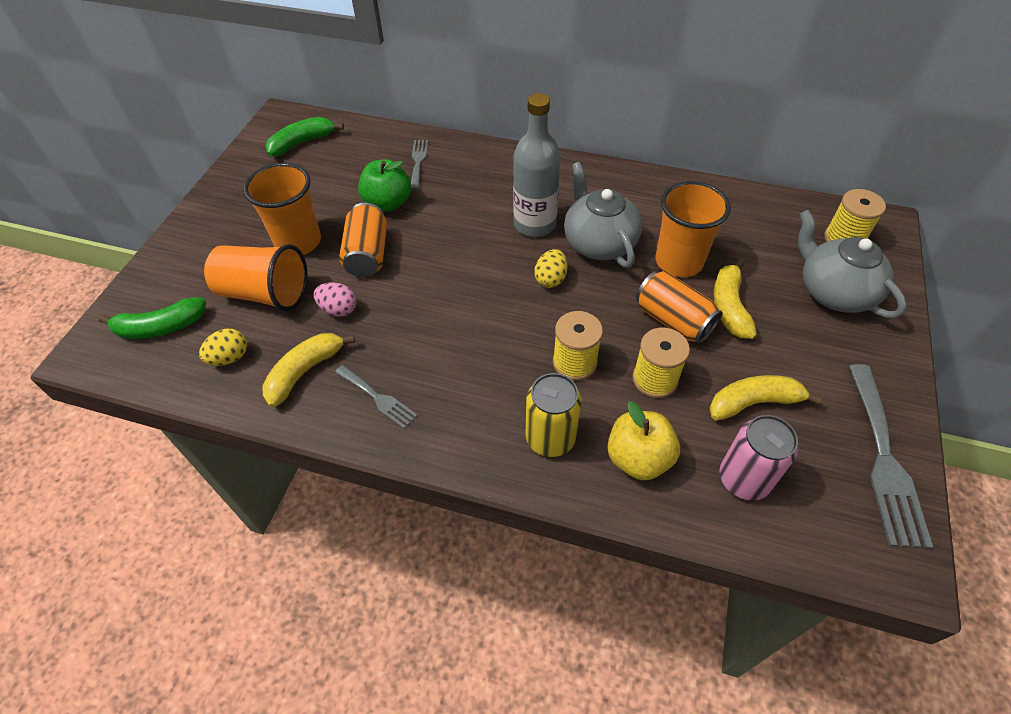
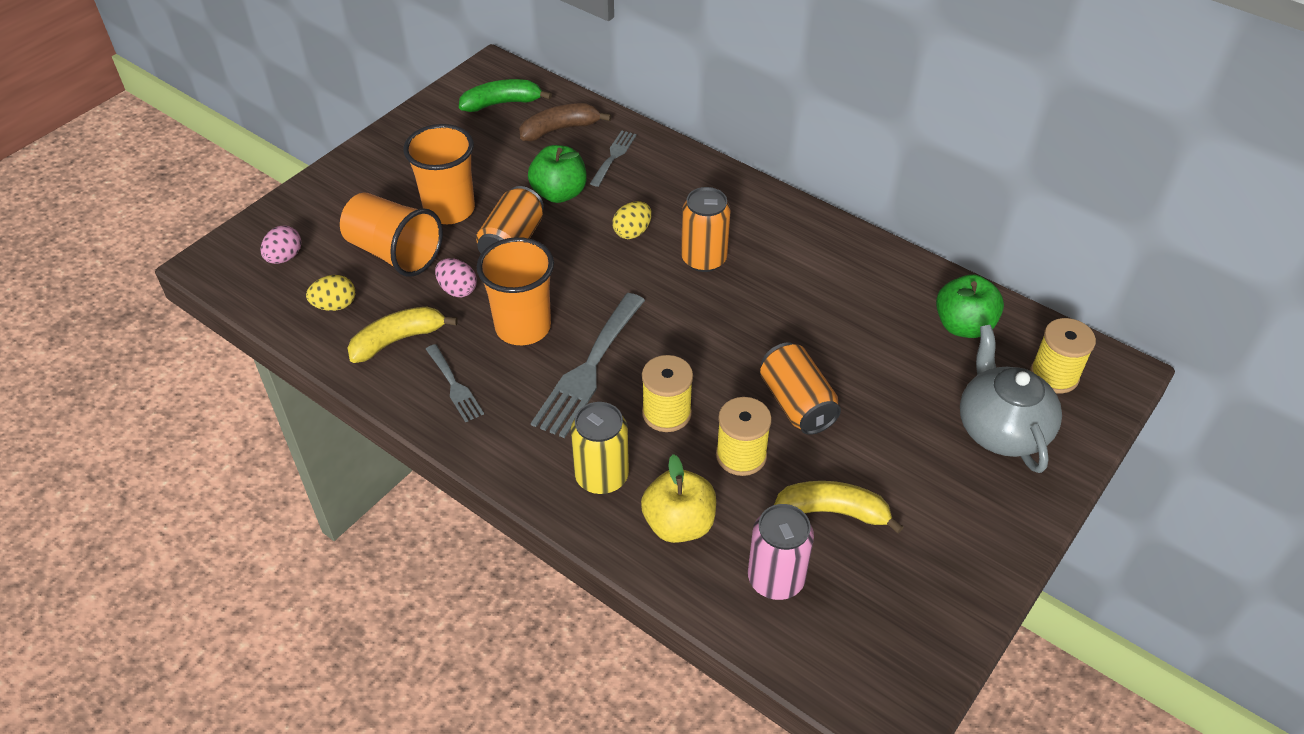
camera: 20 degrees right, 5 degrees down
green banana [99,297,206,339] -> pink egg [261,225,301,264]
grey bottle [513,93,561,237] -> orange can [681,187,731,272]
yellow egg [534,249,568,288] -> yellow egg moved to [612,201,652,239]
grey teapot [564,162,642,268] -> none
orange cup [656,181,731,277] -> orange cup moved to [477,237,554,345]
yellow banana [713,259,757,339] -> none
grey fork [849,364,933,549] -> grey fork moved to [531,293,645,438]
none -> brown banana [519,103,611,141]
none -> green apple [936,274,1004,338]

